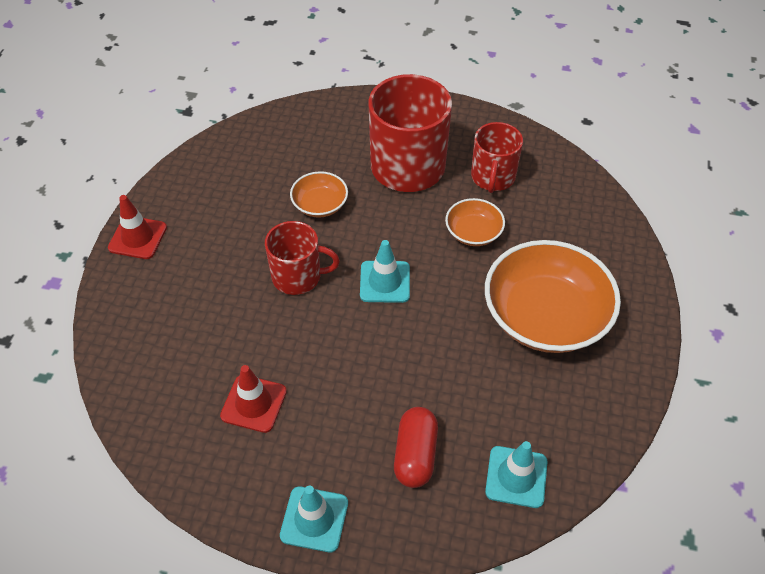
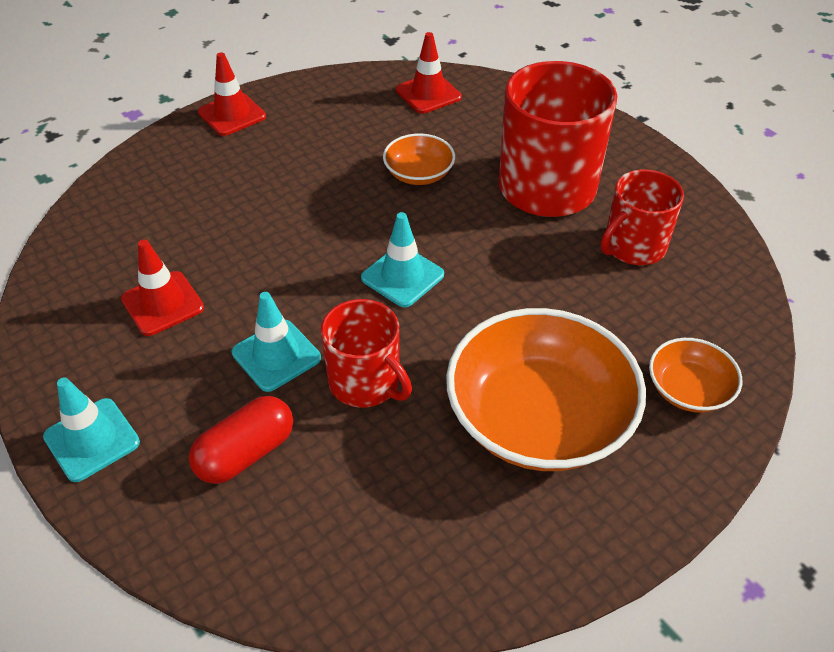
camera: 40 degrees right, 5 degrees down
red mug [265,221,340,295] -> red mug moved to [321,299,412,408]
orange bowl [445,198,505,246] -> orange bowl moved to [649,338,742,413]
turquoise traffic cone [485,441,547,508] -> turquoise traffic cone moved to [232,292,321,392]
none -> red traffic cone [396,32,462,114]

